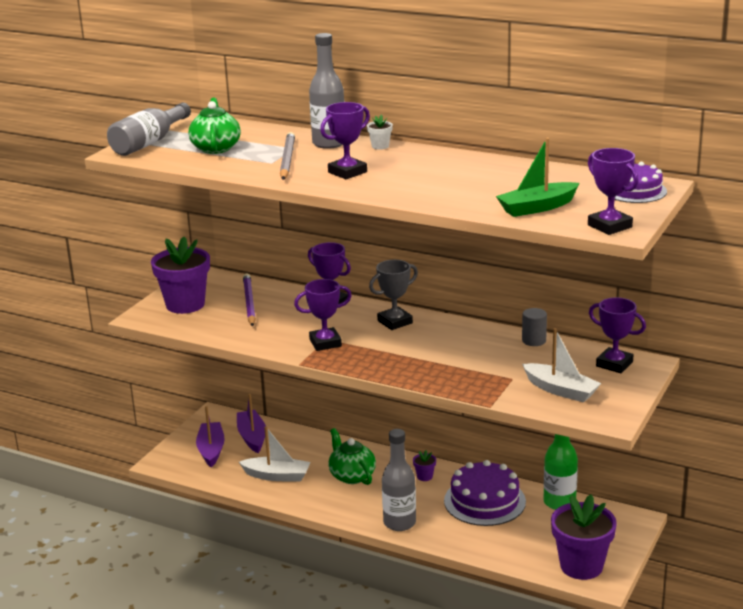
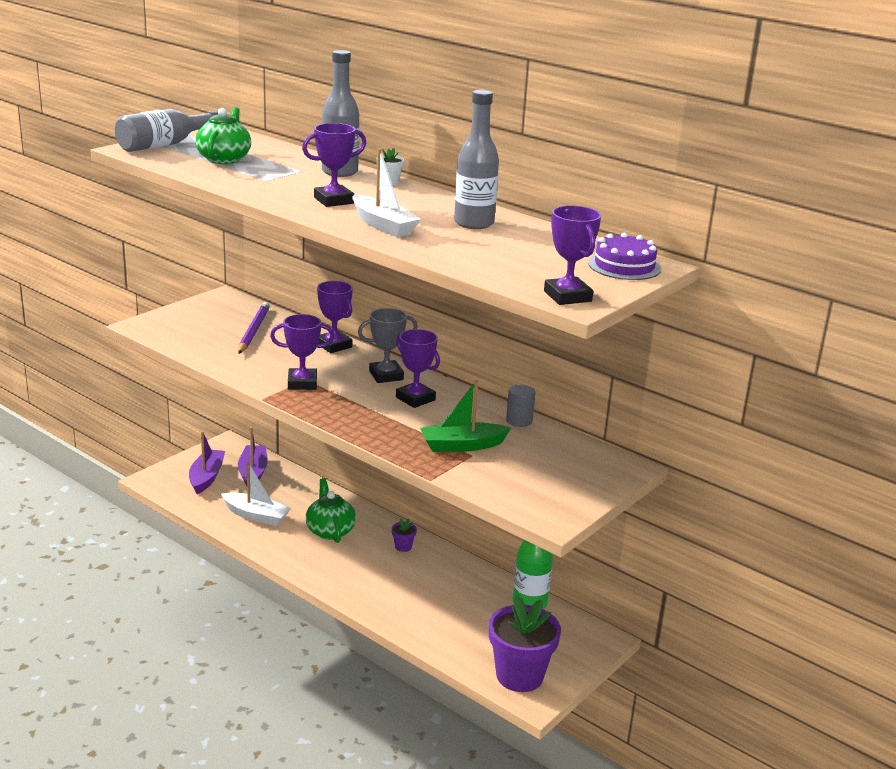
camera: 10 degrees right, 0 degrees up
purple flower pot [151,236,210,314] -> none
grey pencil [280,132,295,180] -> none
grey bottle [382,429,416,531] -> grey bottle moved to [454,90,499,229]
purple cake [444,460,526,526] -> none
green boat [496,138,579,217] -> green boat moved to [420,380,511,452]
white boat [522,328,601,402] -> white boat moved to [352,148,421,237]
purple trophy [589,297,646,373] -> purple trophy moved to [396,329,440,408]

